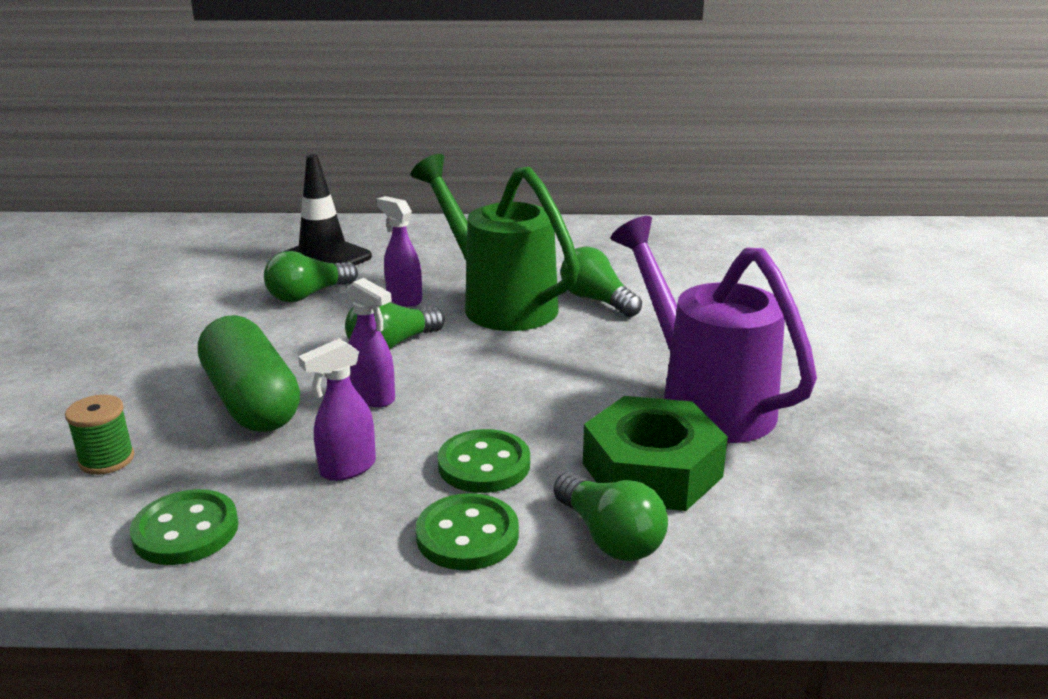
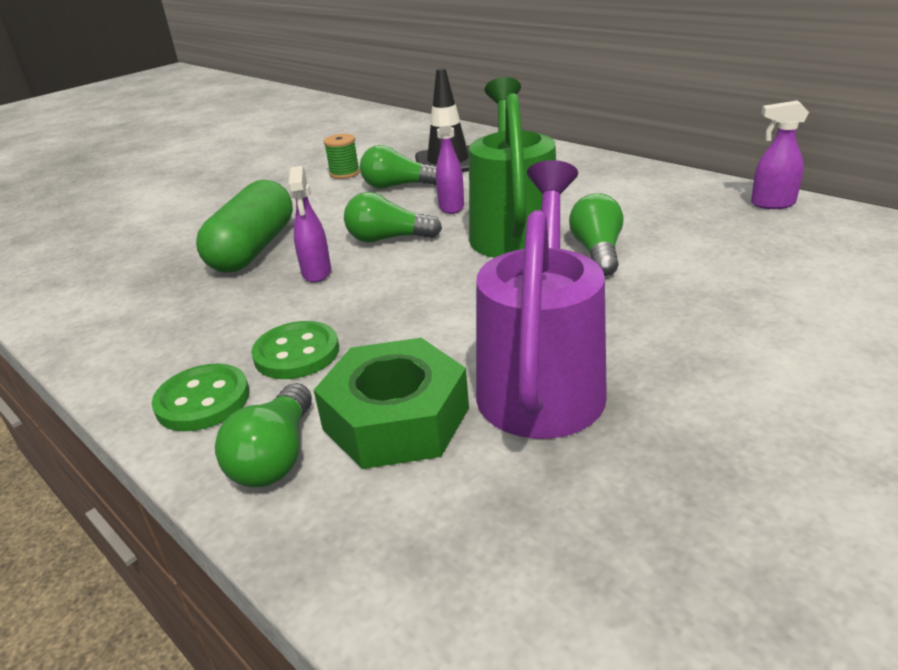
camera: 45 degrees right, 5 degrees up
green spool [65,395,134,475] -> green spool moved to [324,134,360,179]
green button [130,489,239,565] -> none
purple spray bottle [298,338,376,481] -> purple spray bottle moved to [751,100,809,209]

